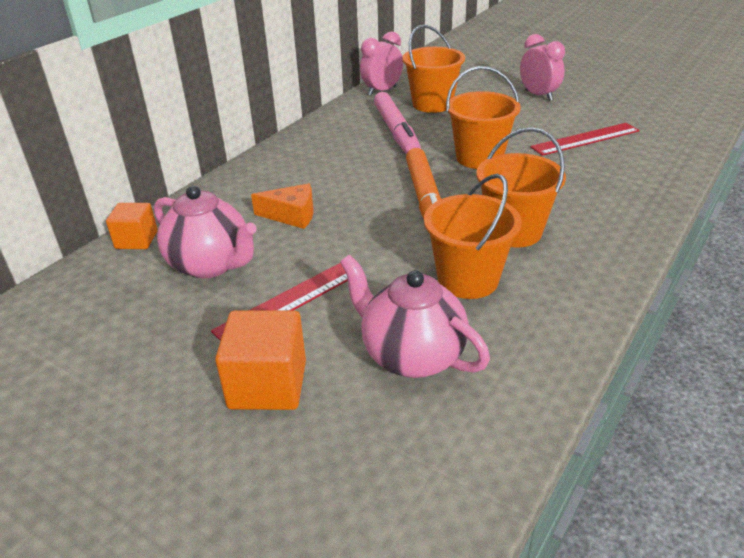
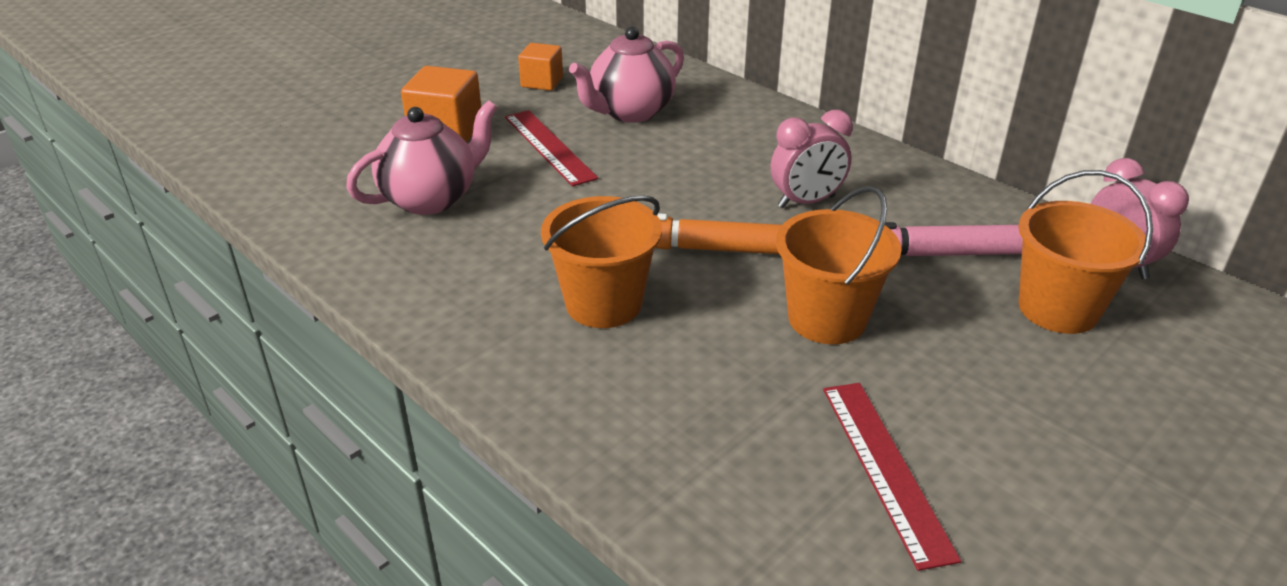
camera: 100 degrees right, 0 degrees up
orange cube [106,203,158,249] -> orange cube moved to [518,43,563,91]
orange cheese [251,183,313,229] -> none
orange bucket [424,174,522,299] -> none
pink clock [520,34,565,101] -> pink clock moved to [771,110,853,208]

